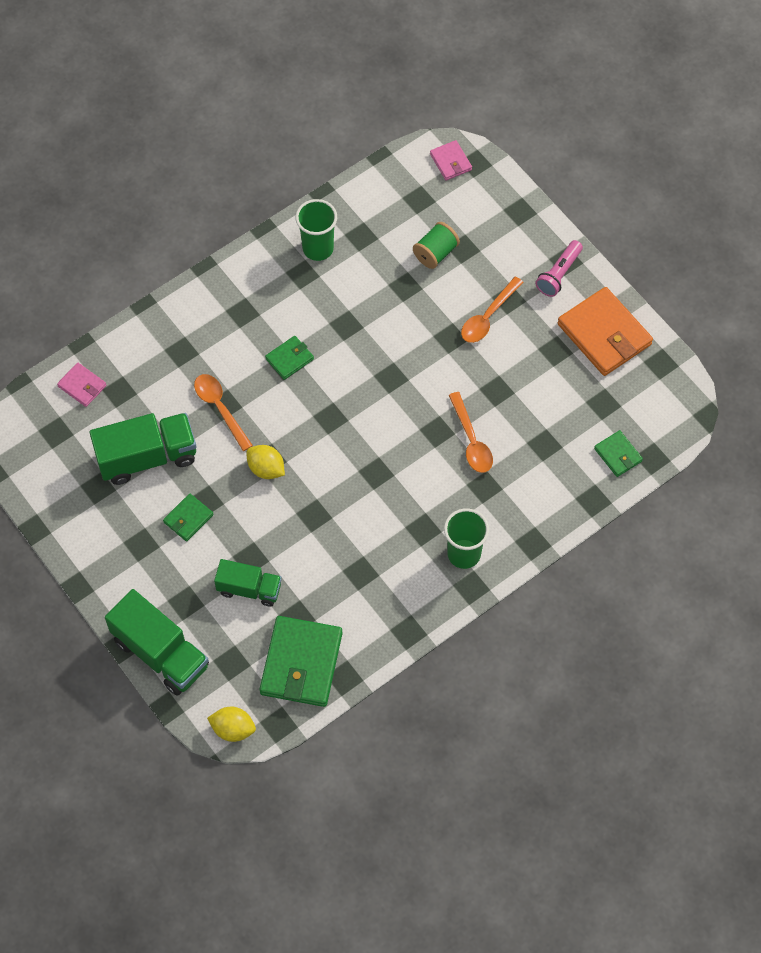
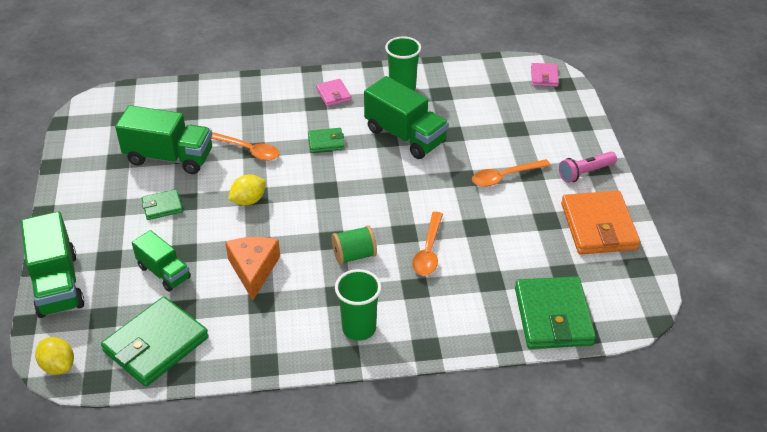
camera: 30 degrees right, 20 degrees down
pink wallet [57,363,107,407] -> pink wallet moved to [316,79,351,106]
orange spoon [194,374,253,451] -> orange spoon turned 120 degrees clockwise [211,132,279,161]
yellow lemon [246,445,285,479] -> yellow lemon turned 75 degrees clockwise [228,175,266,205]
green spool [413,222,460,269] -> green spool moved to [332,225,377,265]
green wallet [594,430,643,477] -> green wallet [515,276,596,349], size x2.00
none -> orange cheese [225,237,280,300]
none -> green truck [364,76,449,159]

